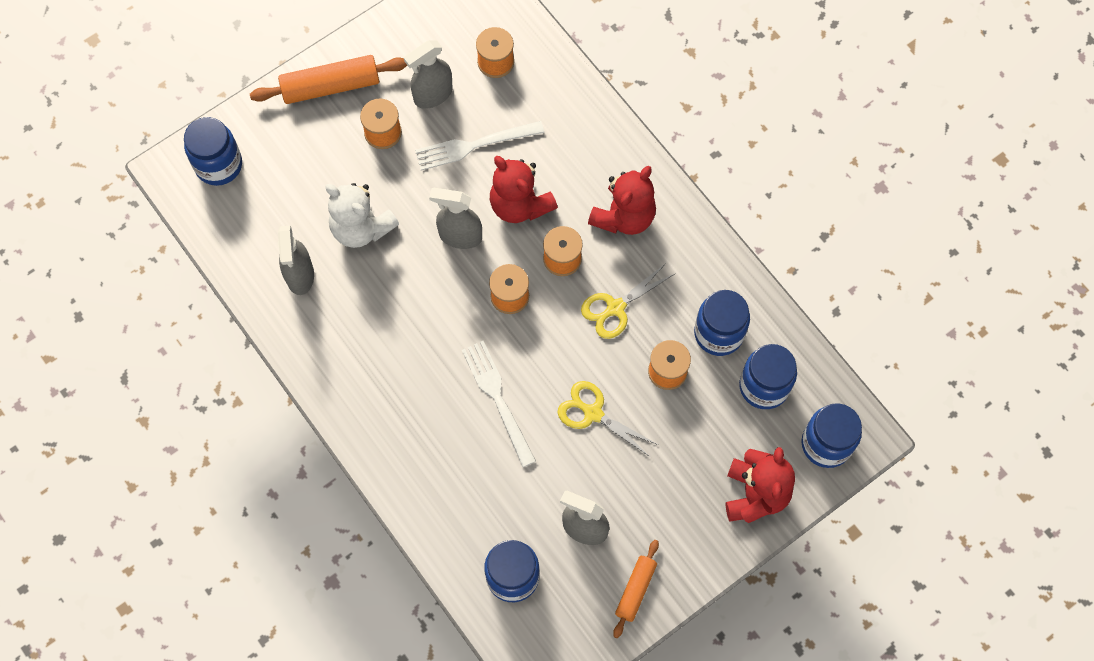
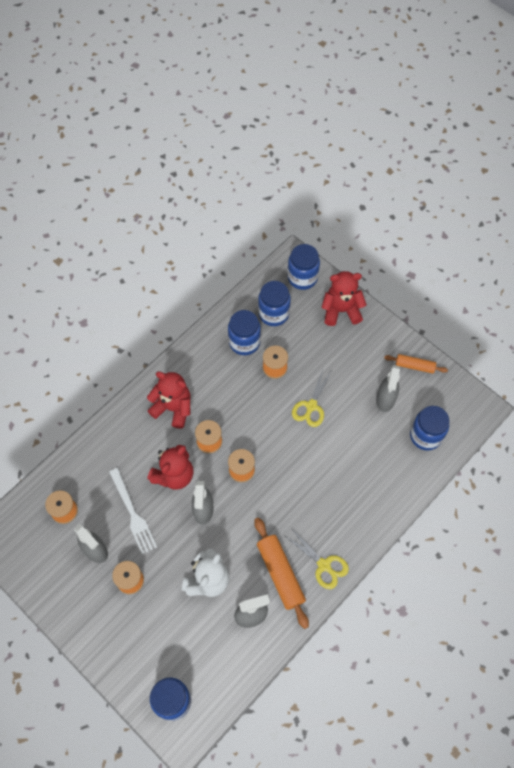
camera: 100 degrees left, 5 degrees down
orange rolling pin [250,55,407,104] -> orange rolling pin moved to [254,518,309,629]
white fork [462,341,536,467] -> none
yellow scissors [581,263,676,339] -> yellow scissors moved to [285,528,349,589]

